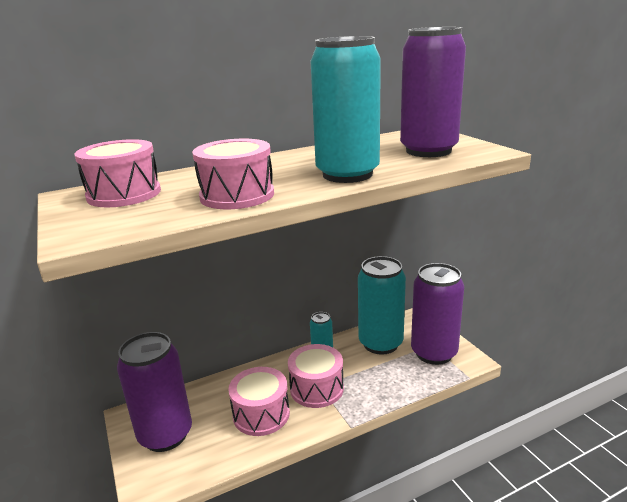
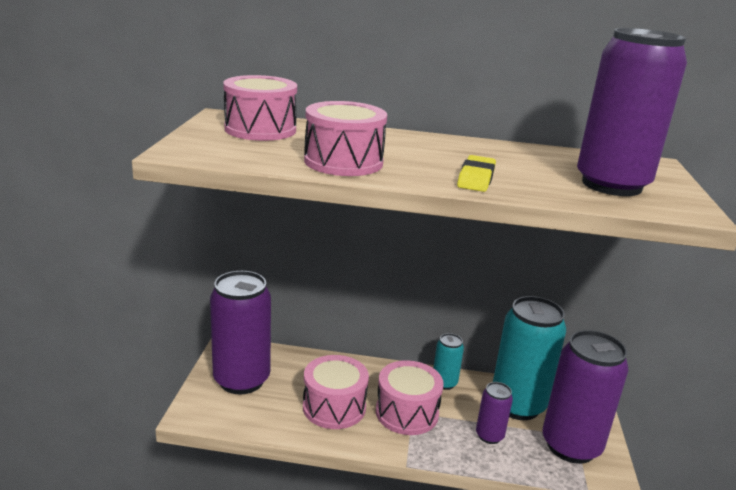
camera: 30 degrees right, 0 degrees up
turquoise can [311,36,381,183] -> yellow eraser [457,155,496,192]
none -> purple can [476,382,513,444]

